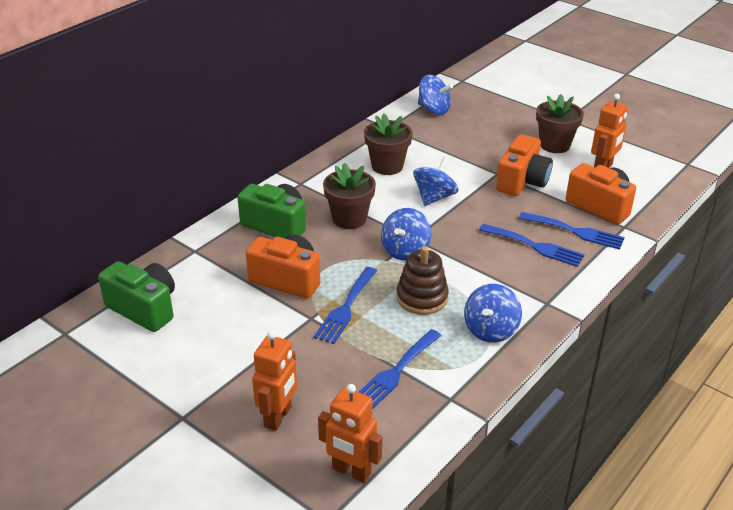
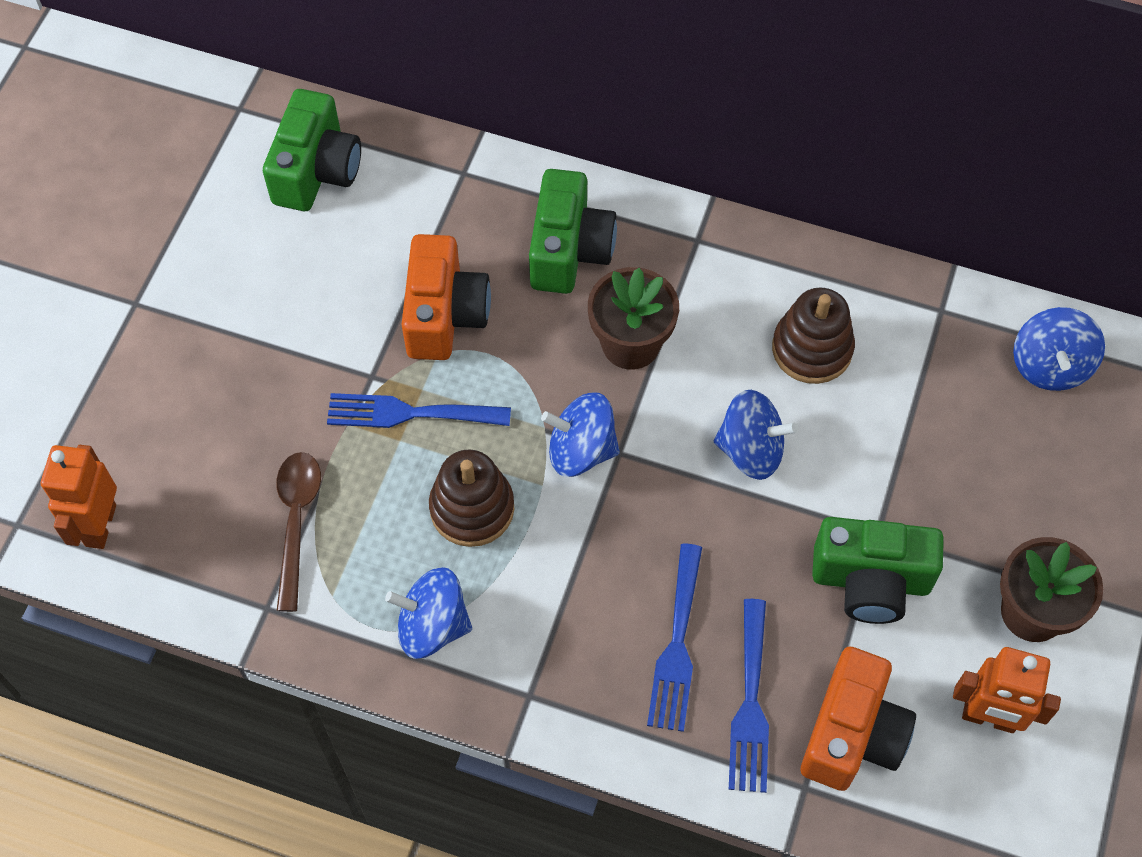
camera: 70 degrees right, 25 degrees up
orange robot [252,331,297,431] -> none
blue fork [359,329,441,409] -> brown spoon [276,452,321,612]
brown flower pot [364,114,413,175] -> brown stacking toy [772,288,855,384]
orange camera [496,134,553,196] -> green camera [812,517,944,624]

